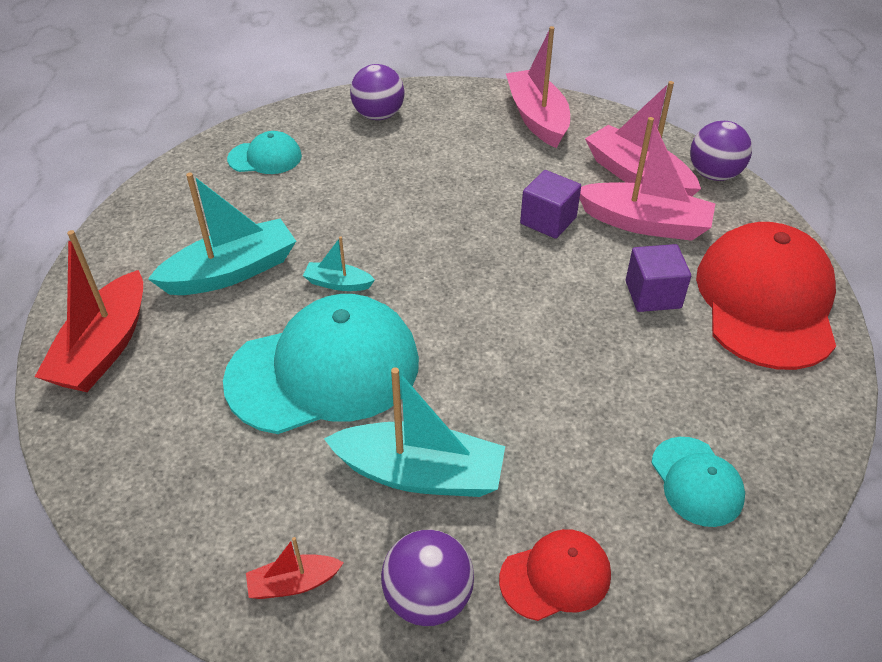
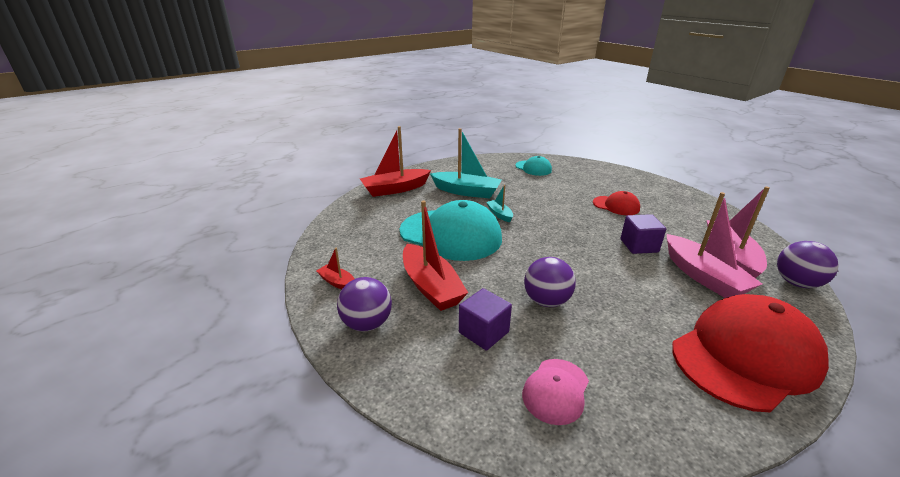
camera: 50 degrees right, 15 degrees down
turquoise boat [324,367,505,497] -> red boat [403,201,468,311]
purple ball [350,64,404,120] -> purple ball moved to [524,257,576,307]
red cap [499,529,611,621] -> red cap moved to [593,191,640,215]
pink boat [506,26,570,148] -> none
purple cube [626,244,691,312] -> purple cube moved to [459,288,512,351]
turquoise cap [651,437,745,527] -> pink cap [522,359,589,425]

